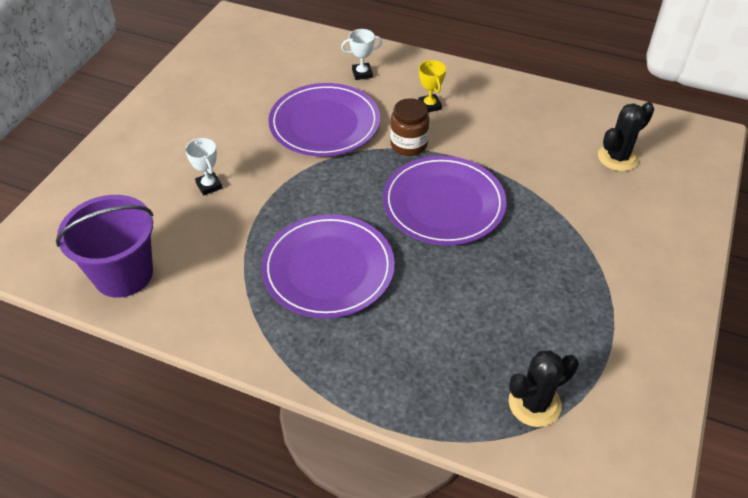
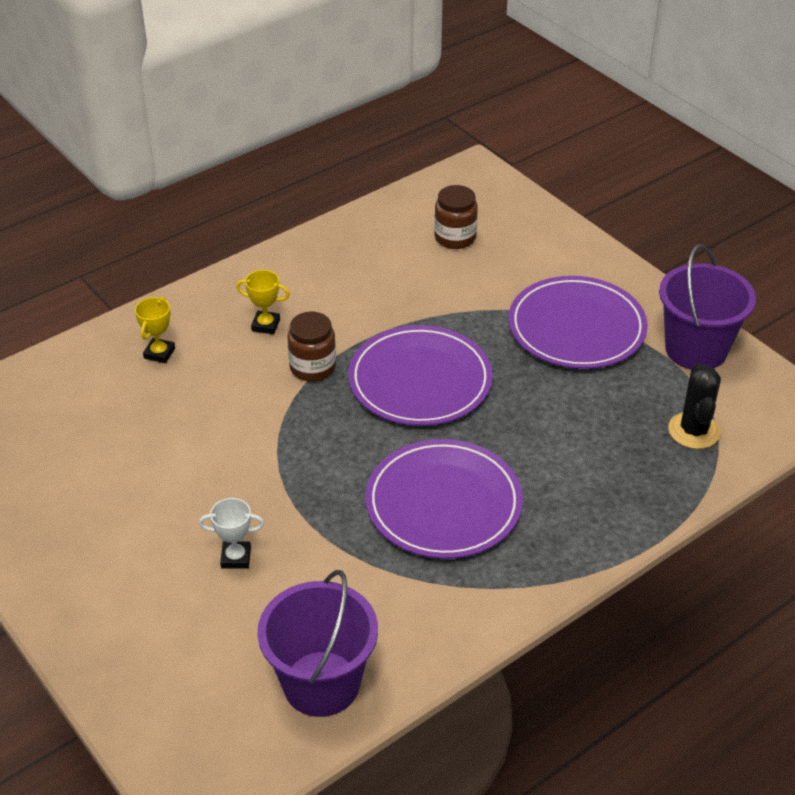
camera: 60 degrees left, 5 degrees down
purple plate [268,83,380,157] -> purple plate moved to [509,276,648,369]
white trophy [341,29,382,80] -> yellow trophy [135,297,175,363]
black cactus [598,102,654,171] -> brown jar [434,185,478,249]
none -> purple bucket [659,244,756,370]

